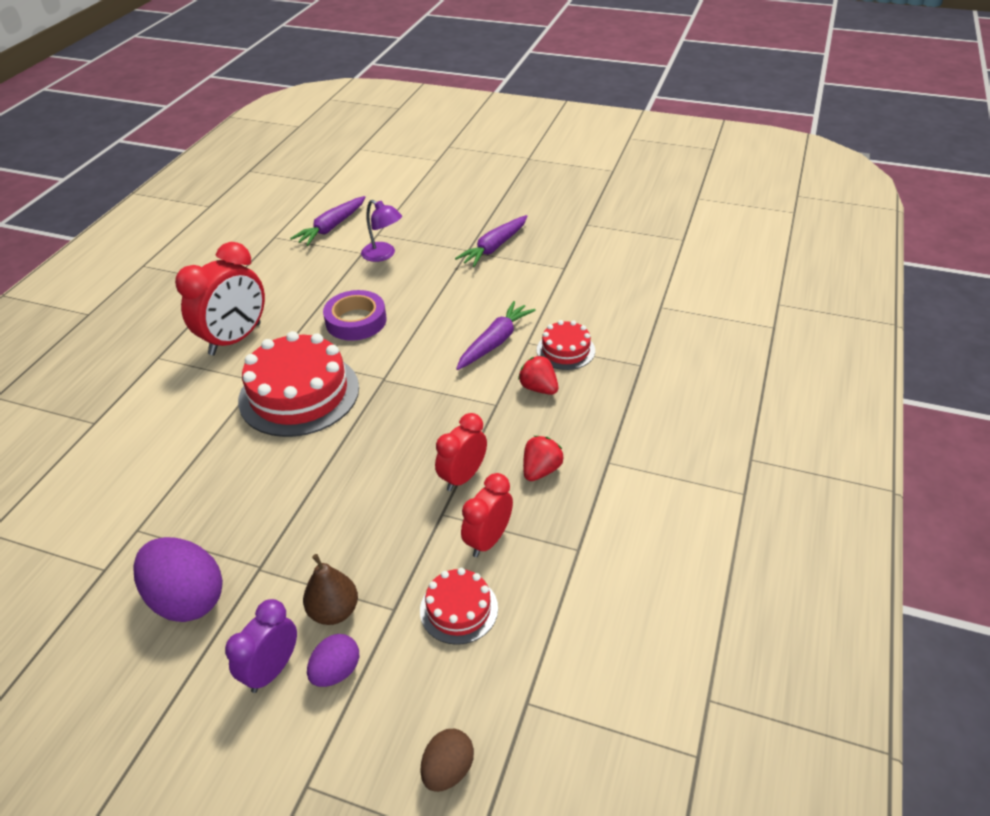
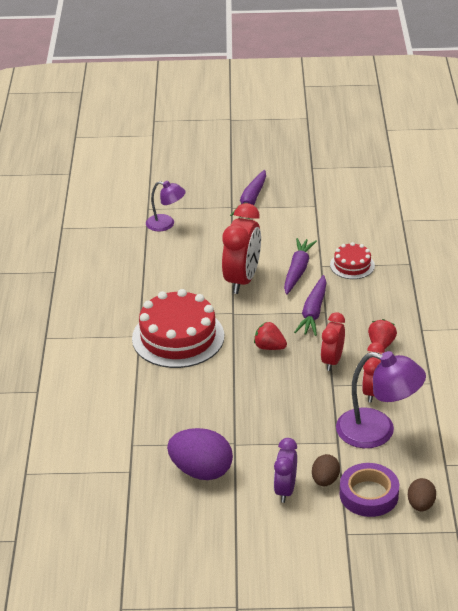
camera: 20 degrees left, 5 degrees down
red clock [175,242,265,355] -> red clock moved to [222,203,261,294]
purple carrot [290,196,365,246] -> purple carrot moved to [294,275,327,336]
brown pear [303,554,358,625] -> none
purple egg [307,634,359,687] -> brown egg [312,454,340,486]
purple tape [323,290,387,341] -> purple tape moved to [340,463,399,517]
red cake [420,568,498,645] -> purple lamp [336,351,426,448]
red strawberry [518,356,558,395] -> red strawberry moved to [254,322,287,350]

